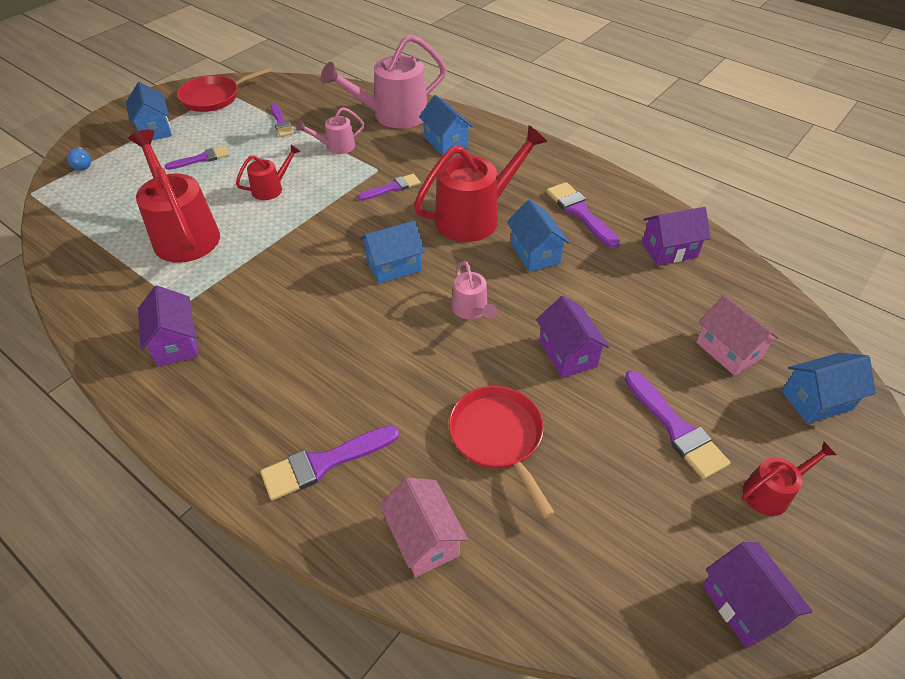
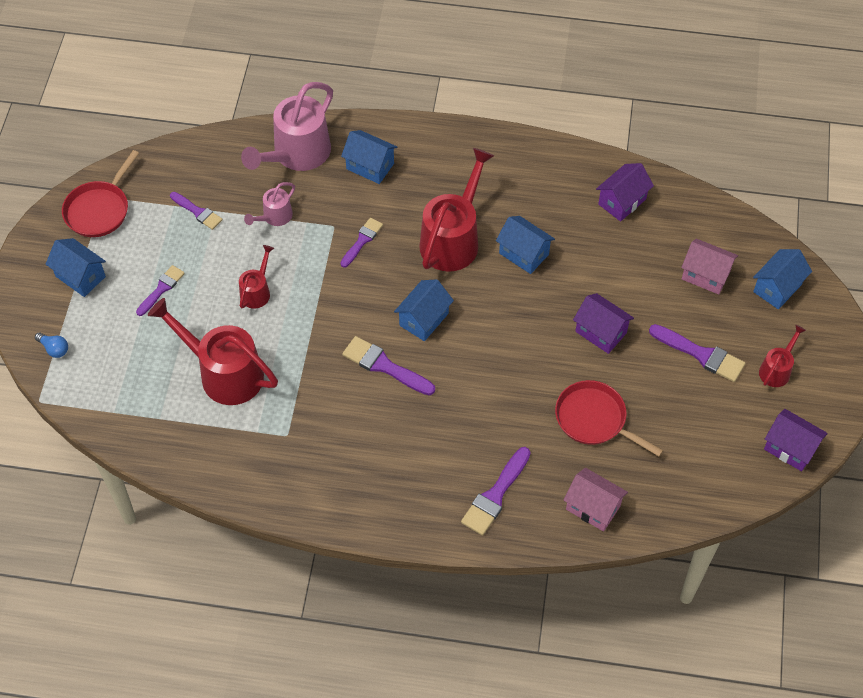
camera: 30 degrees left, 10 degrees up
purple house [138,285,198,367] -> none
pink watering can [452,261,497,320] -> none
purple brush [546,182,620,248] -> purple brush moved to [342,336,435,395]

